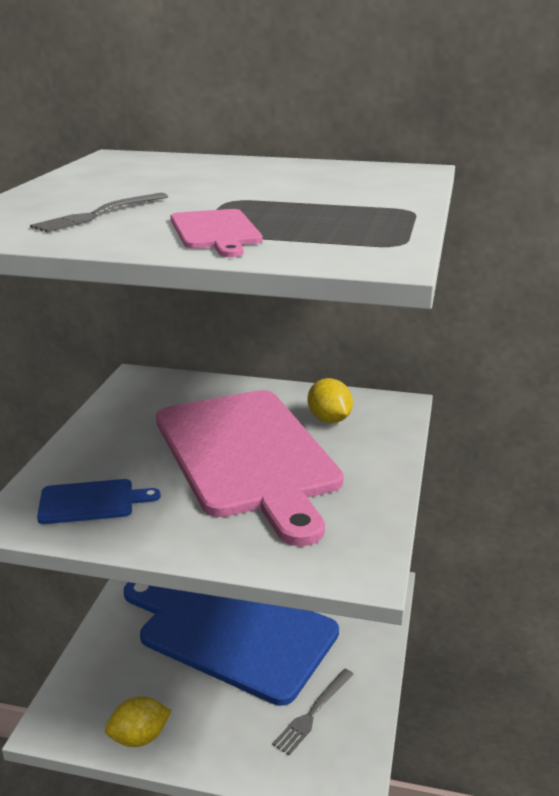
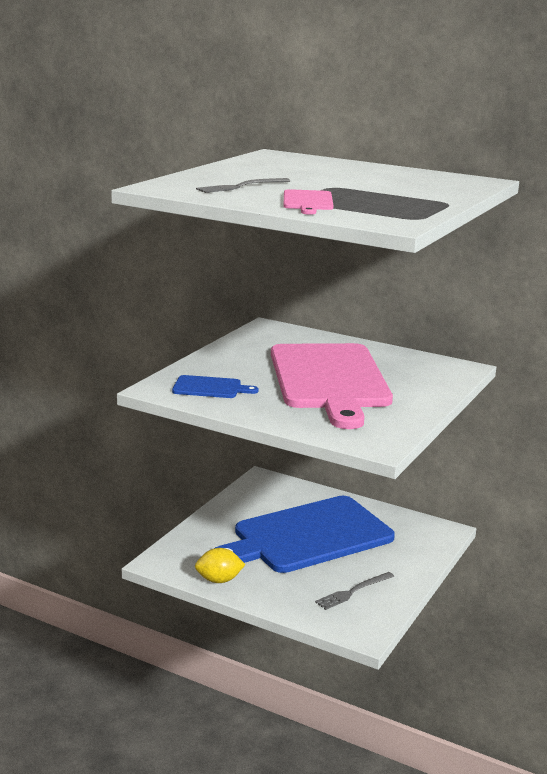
camera: 15 degrees right, 5 degrees down
blue cutting board [124,582,339,706] -> blue cutting board turned 75 degrees counterclockwise [215,496,395,573]
yellow lemon [308,378,353,423] -> none

